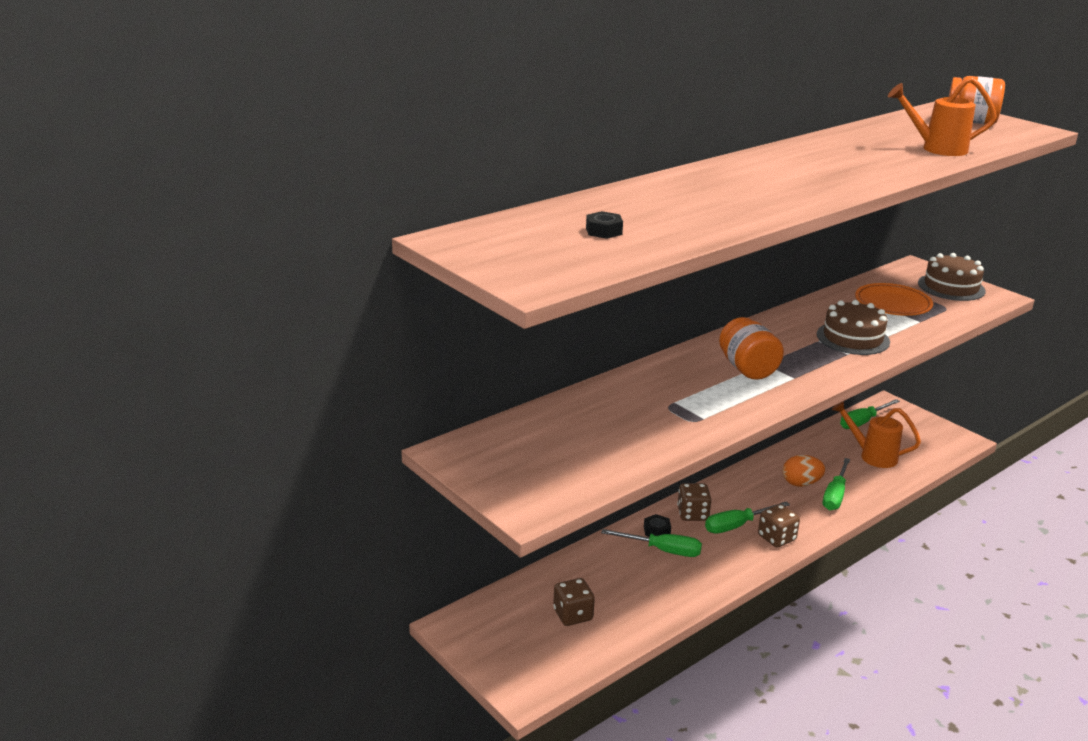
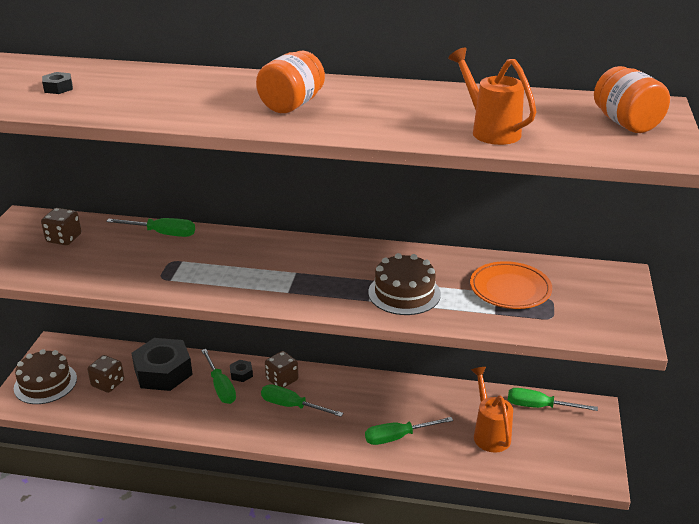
camera: 50 degrees right, 5 degrees up
orange jar [719,317,784,380] -> orange jar moved to [256,51,325,113]
brown dice [758,504,800,547] -> brown dice moved to [41,208,81,245]
orange egg [783,455,825,487] -> none
brown cake [918,253,986,301] -> brown cake moved to [14,349,77,404]
none -> green screwdriver [106,218,195,237]
none -> black nut [132,338,193,391]

